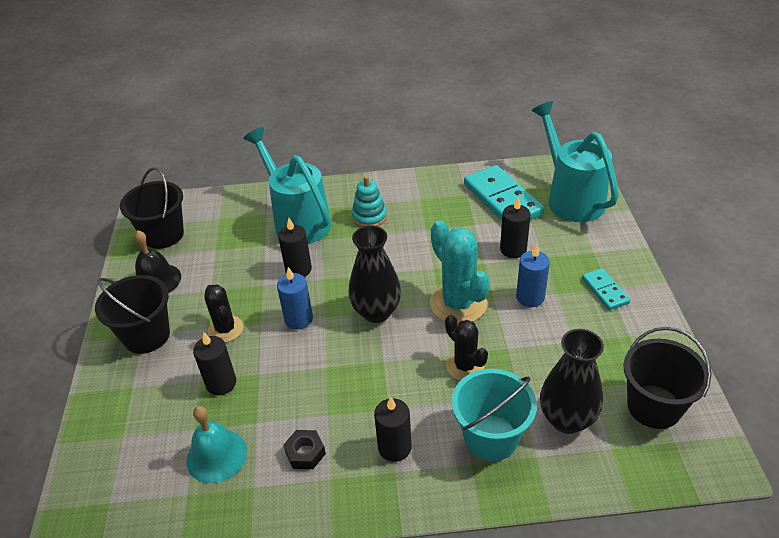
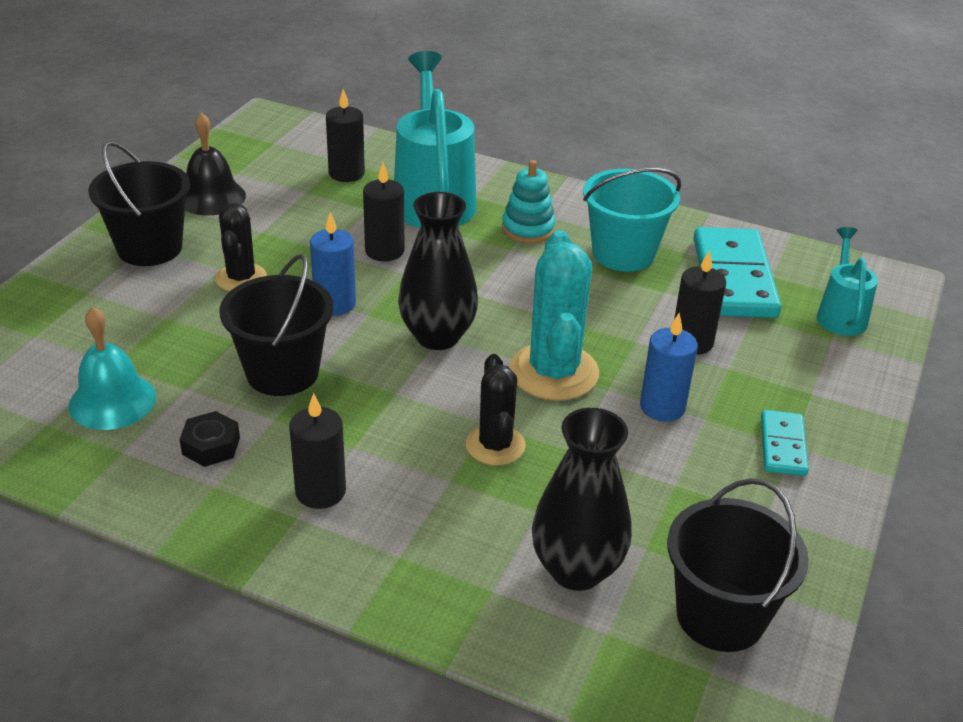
camera: 25 degrees right, 5 degrees down
black bucket [120,167,184,249] -> black bucket moved to [220,254,334,396]
black candle [193,331,236,395] -> black candle moved to [326,89,365,182]
turquoise bucket [451,369,537,461] -> turquoise bucket moved to [583,168,681,272]
turquoise watering can [532,101,619,222] -> turquoise watering can [817,227,878,336], size x0.54

